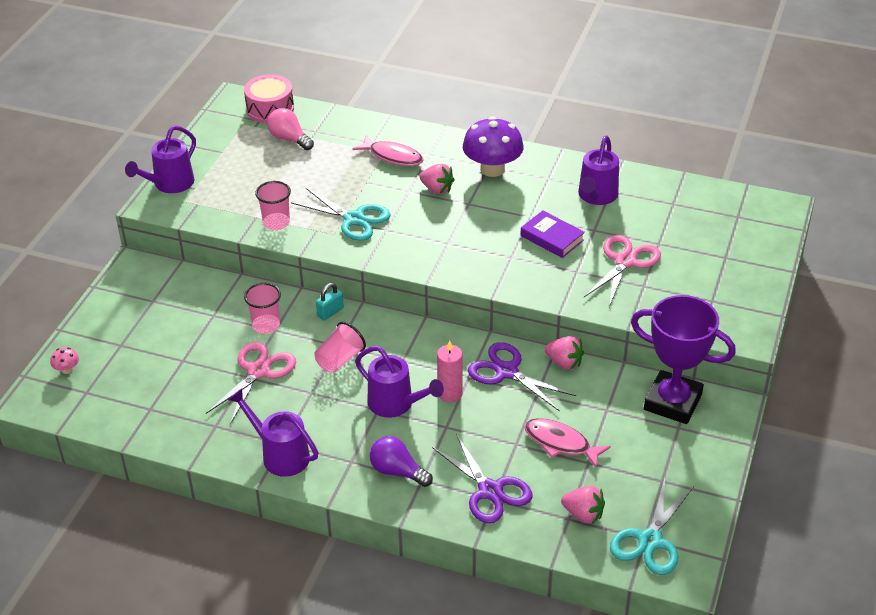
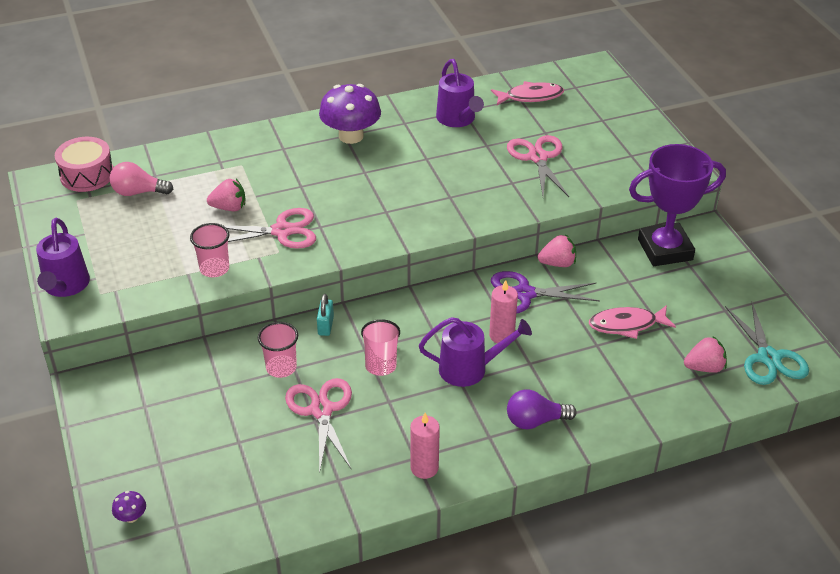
camera: 40 degrees left, 0 degrees up
pink mushroom [50,347,79,374] -> purple mushroom [112,491,146,523]
purple watering can [228,388,319,477] -> pink candle [410,413,440,479]
turquoise scissors [291,188,390,241] -> pink scissors [225,208,316,249]
pink fish [352,135,424,166] -> pink fish moved to [491,81,564,105]
pink strawberry [420,164,455,194] -> pink strawberry moved to [207,179,245,211]
purple scissors [432,434,532,523] -> none
purple book [520,210,585,258] -> none

